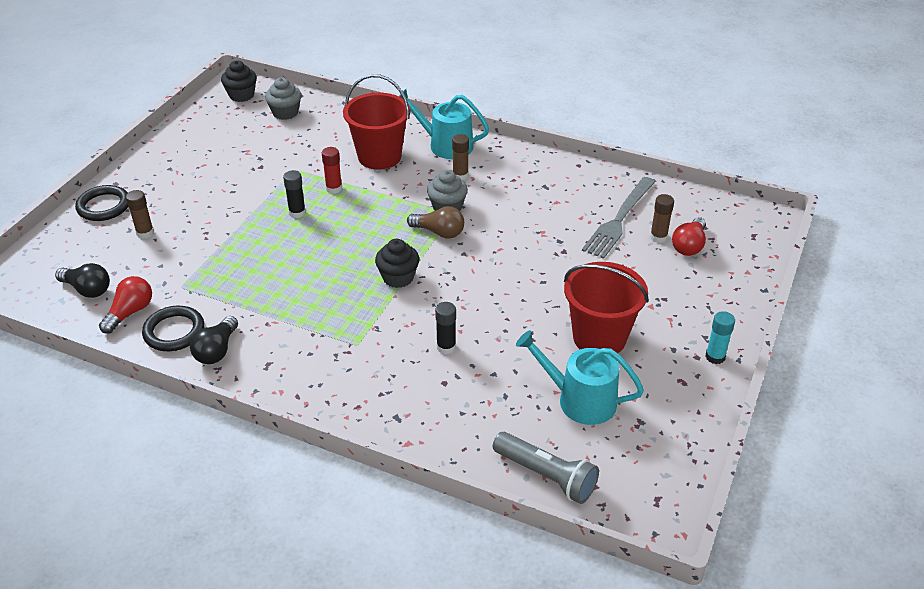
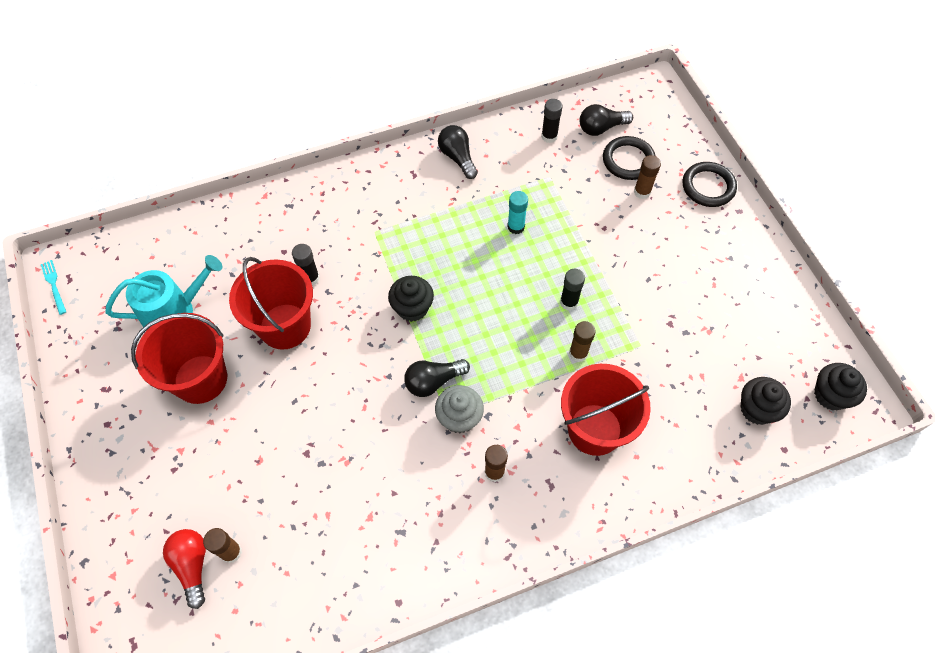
camera: 135 degrees right, 20 degrees up
red light bulb [99,276,152,334] -> black glue stick [541,99,563,143]
black ring [142,306,204,351] -> black ring moved to [603,136,656,180]
grey cupcake [265,78,301,120] -> black cupcake [741,377,791,425]
red glue stick [322,147,342,194] -> brown glue stick [569,321,596,362]
turquoise watering can [399,89,489,159] -> none
brown light bulb [407,206,464,239] -> black light bulb [404,359,470,397]
grey flashlight [493,432,599,504] -> none
grey fork [582,177,655,259] -> none
turquoise glue stick [705,311,735,364] -> turquoise glue stick moved to [507,191,528,234]
none -> turquoise fork [41,260,66,315]
none -> red bucket [229,257,313,350]

